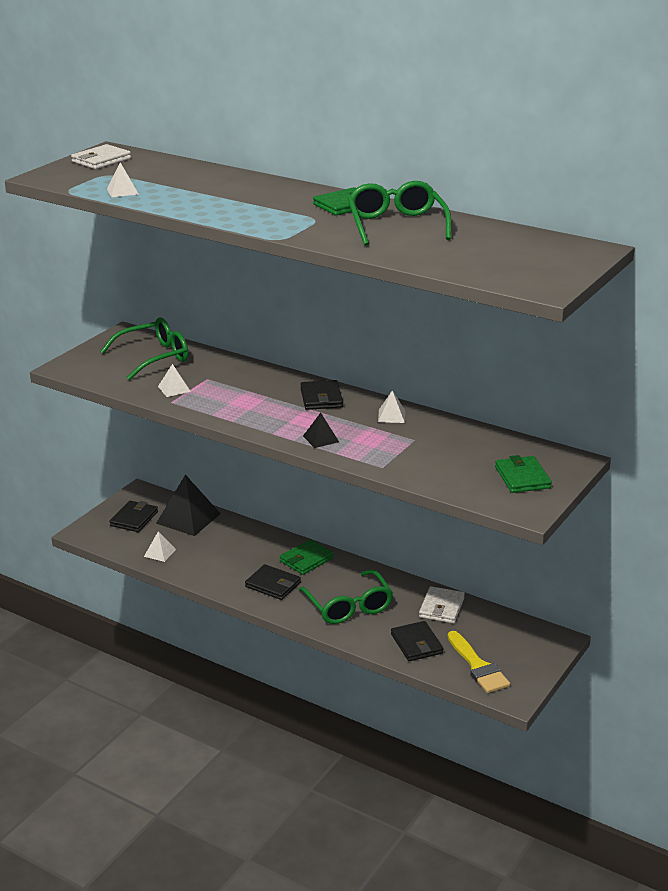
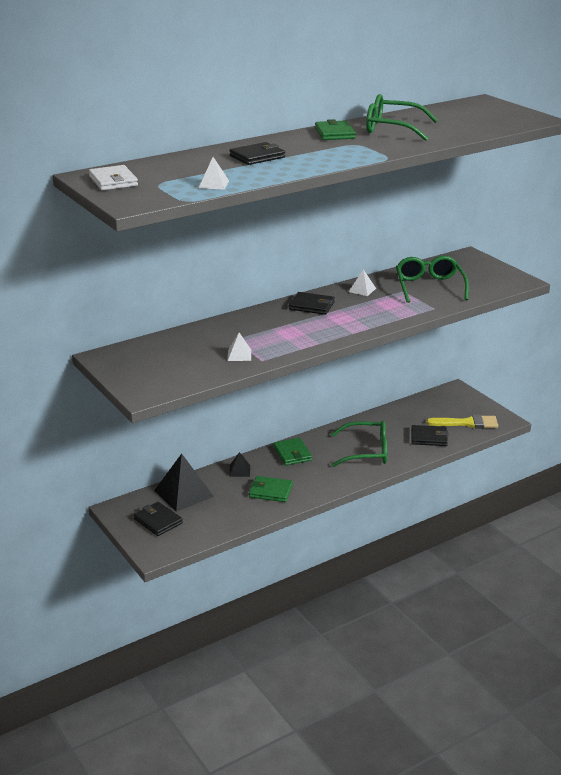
camera: 65 degrees left, 0 degrees up
green glasses [100,317,188,380] -> green glasses moved to [396,256,469,303]
white pyramid [144,531,176,562] -> none
black wallet [245,564,301,600] -> black wallet moved to [229,142,285,165]
black pyramid [303,413,339,448] -> black pyramid moved to [229,452,250,477]
white wallet [419,586,465,623] -> none
green wallet [495,455,552,493] -> green wallet moved to [249,476,293,502]

